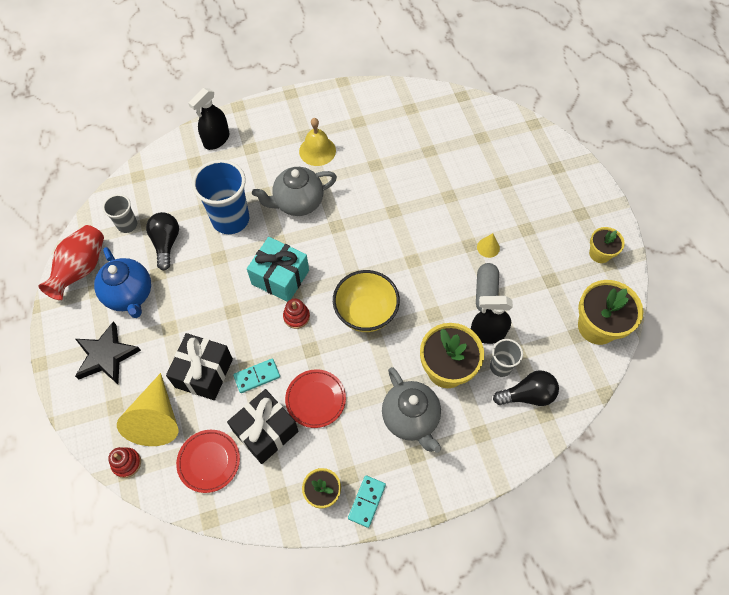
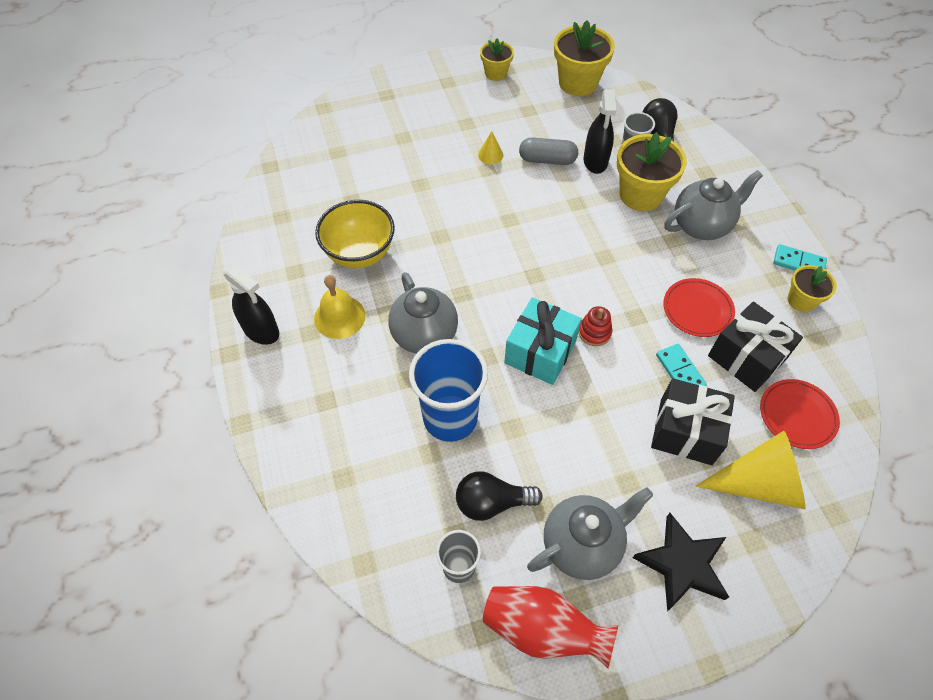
camera: 90 degrees left, 5 degrees down
blue teapot [94,247,151,318] -> grey teapot [527,487,653,580]
red stacking toy [108,447,141,478] -> none
black spray bottle [188,88,229,150] -> black spray bottle moved to [223,265,279,345]
yellow bowl [333,270,400,332] -> yellow bowl moved to [315,200,395,268]

